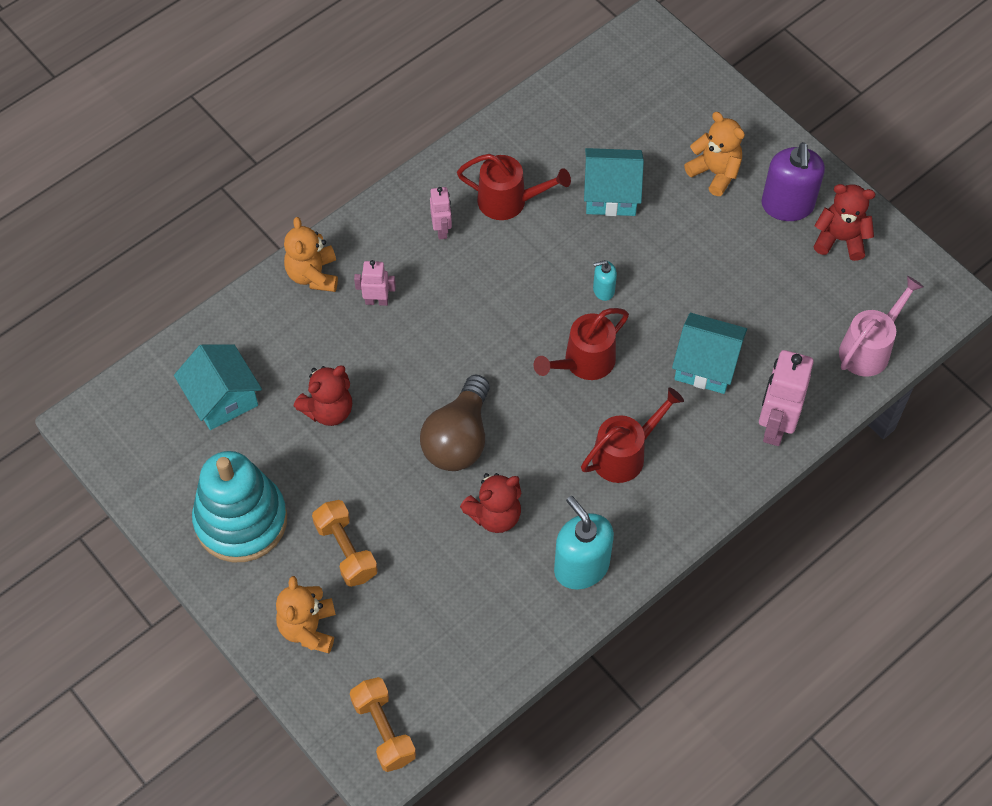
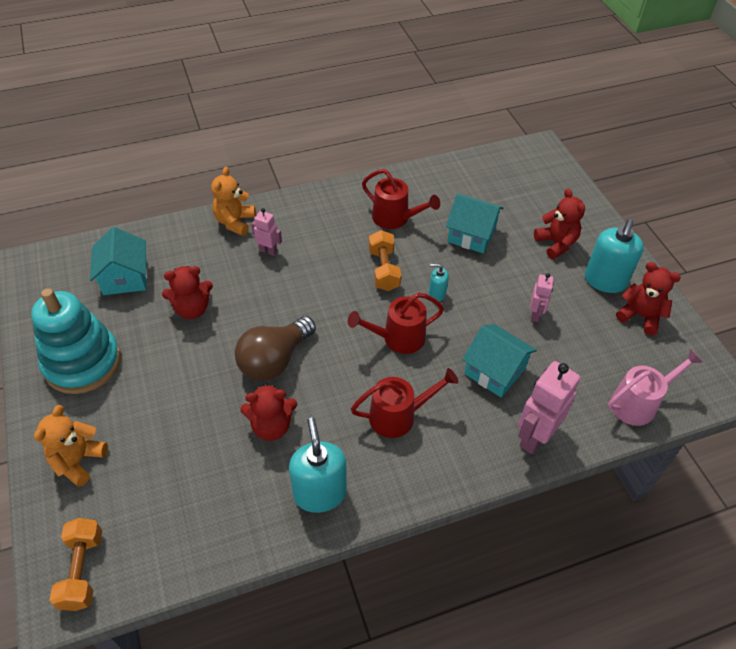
camera: 20 degrees right, 10 degrees down
orange dumbbell [312,500,378,587] -> orange dumbbell moved to [369,230,401,291]
pink robot [430,187,452,240] -> pink robot moved to [530,273,554,322]
orange teddy bear [684,112,745,196] -> red teddy bear [534,189,585,259]
purple soap dispenser [762,142,825,221] -> turquoise soap dispenser [585,219,644,293]

